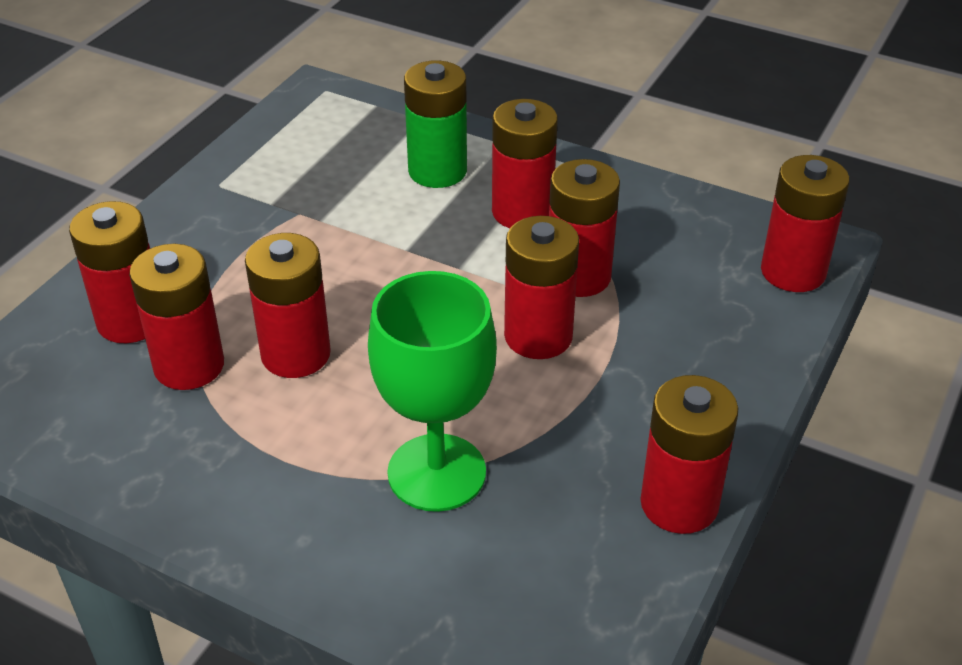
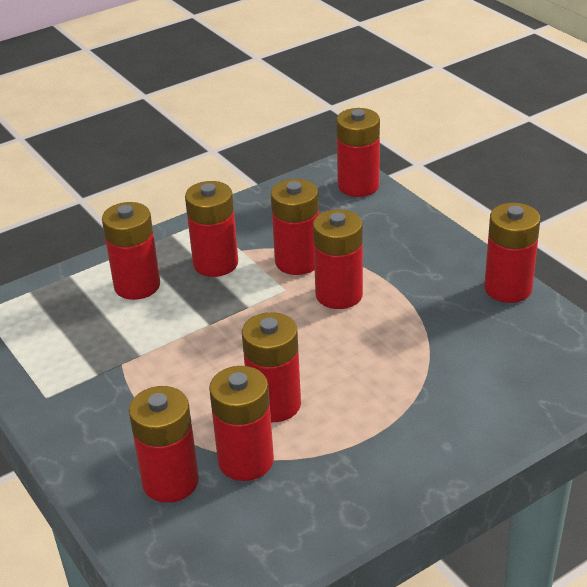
camera: 60 degrees left, 5 degrees down
green goblet [368,271,497,512] -> none
green battery [404,61,467,188] -> red battery [102,202,160,300]

